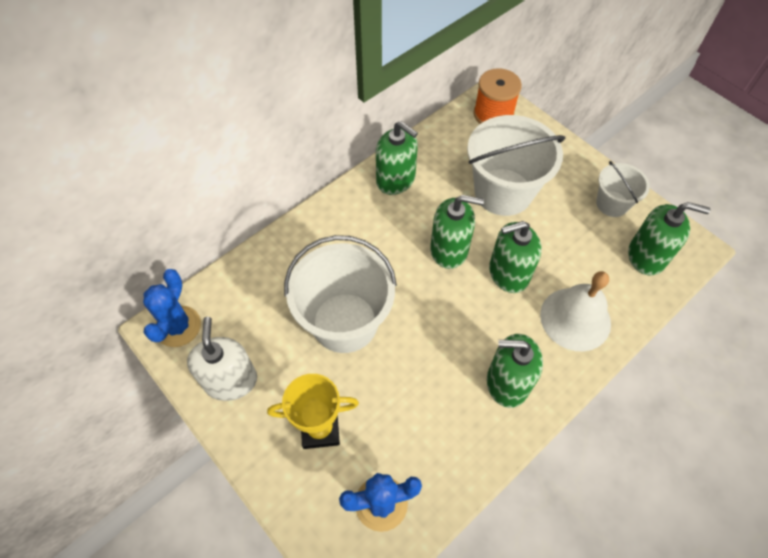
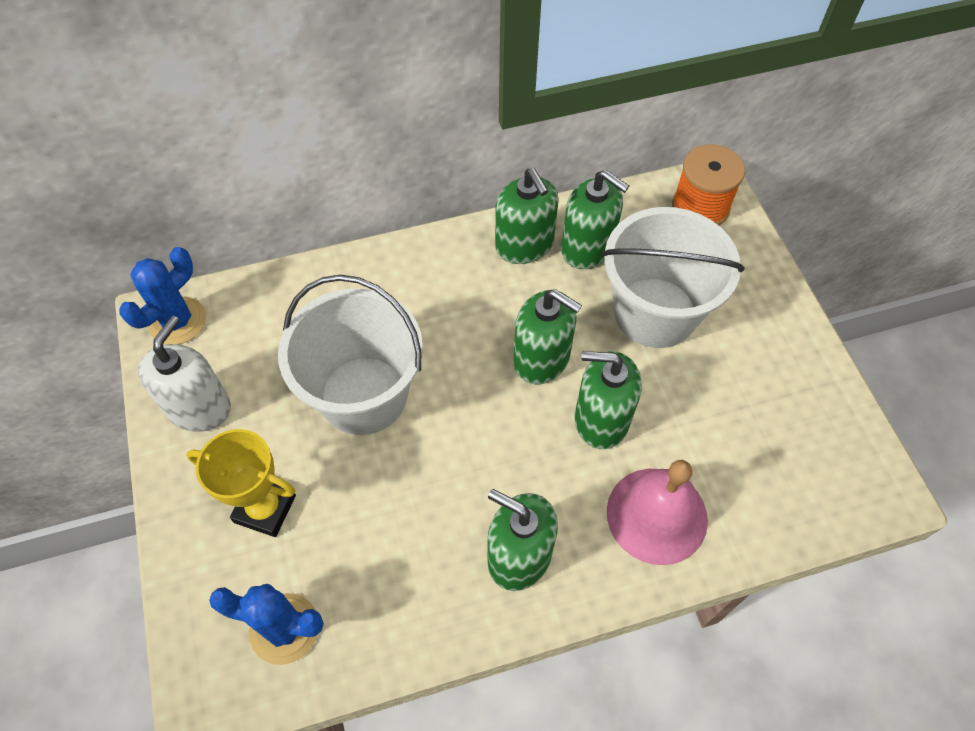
camera: 25 degrees right, 0 degrees up
white bell [540,271,611,351] -> pink bell [607,460,708,565]
white bucket [596,161,650,217] -> none
green soap dispenser [628,202,711,276] -> green soap dispenser moved to [561,170,629,269]

